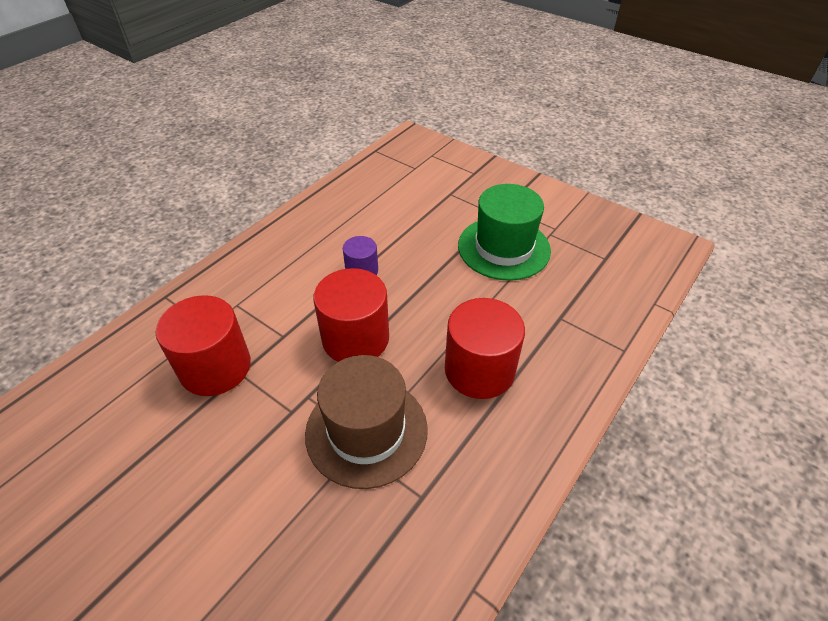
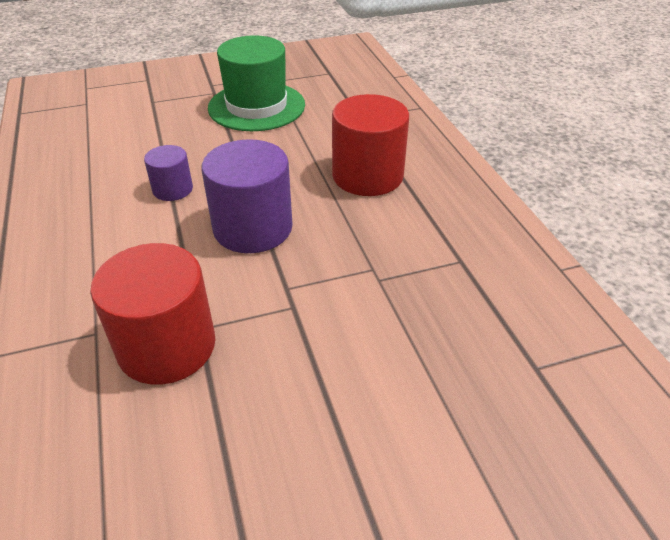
camera: 55 degrees left, 5 degrees down
brown hat [305,355,428,489] -> none
red cylinder [313,268,389,362] -> purple cylinder [201,139,293,253]

